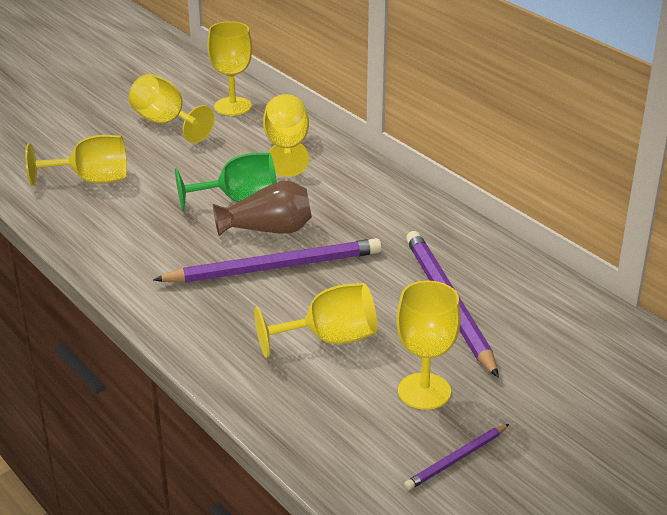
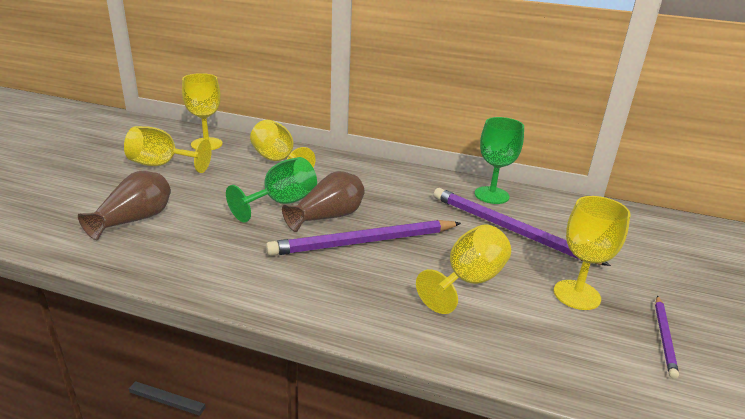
camera: 35 degrees left, 5 degrees down
yellow goblet [25,135,127,186] -> brown vase [78,171,171,240]
purple pencil [153,238,382,283] -> purple pencil turned 150 degrees counterclockwise [266,220,461,256]
none -> green goblet [475,117,524,204]

